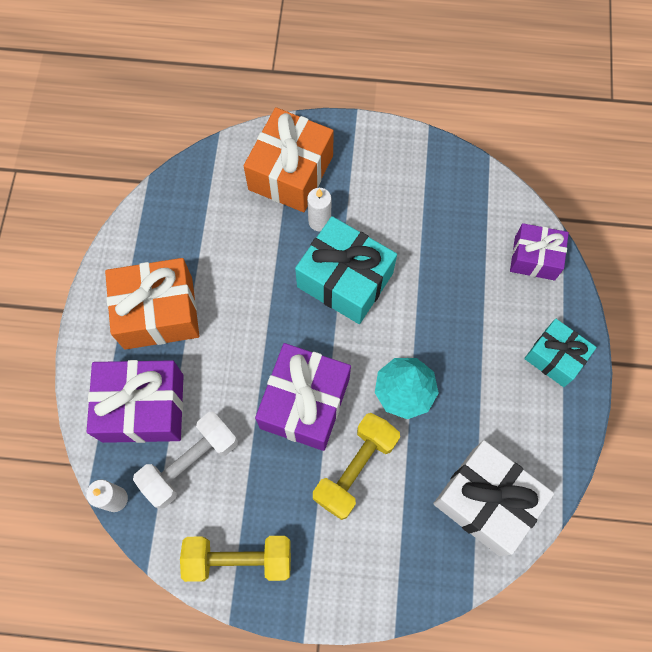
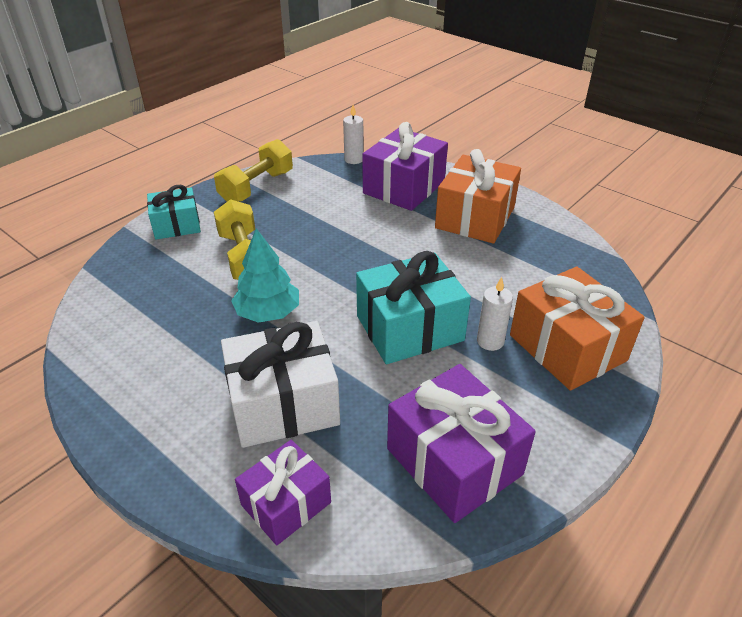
camera: 125 degrees right, 30 degrees down
white dumbbell [133,412,238,509] -> none
purple gift [255,343,351,451] -> purple gift moved to [387,364,536,523]
white gift [433,440,554,556] -> white gift moved to [221,321,340,448]
turquoise gift [524,319,597,387] -> turquoise gift moved to [147,185,201,239]

